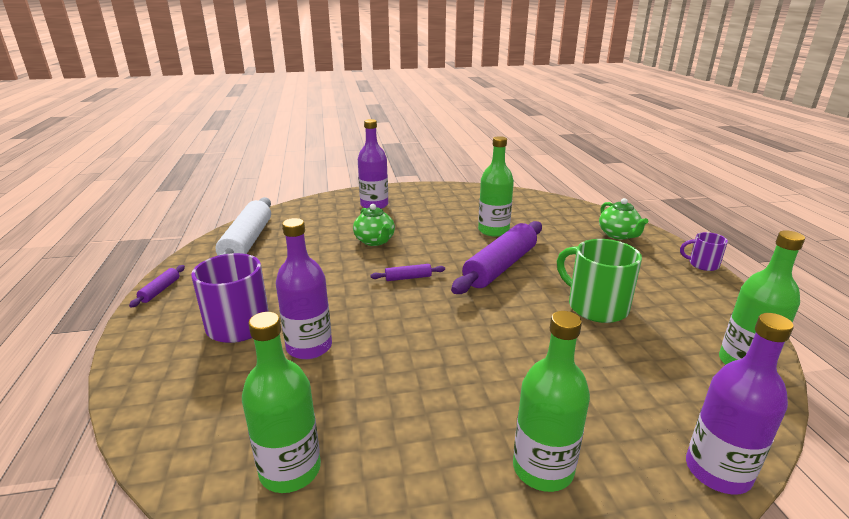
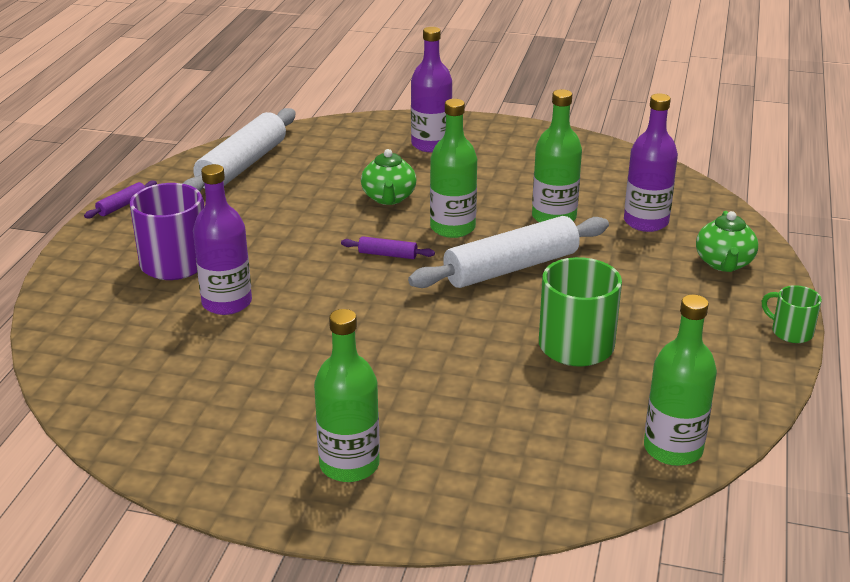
camera: 25 degrees right, 5 degrees up
green bottle [242,312,321,493] -> green bottle moved to [430,99,477,238]
purple rolling pin [451,221,542,294] -> white rolling pin [408,216,609,288]
purple mug [680,232,728,271] -> green mug [762,285,822,343]
purple bottle [686,313,794,495] -> purple bottle moved to [624,93,678,232]

